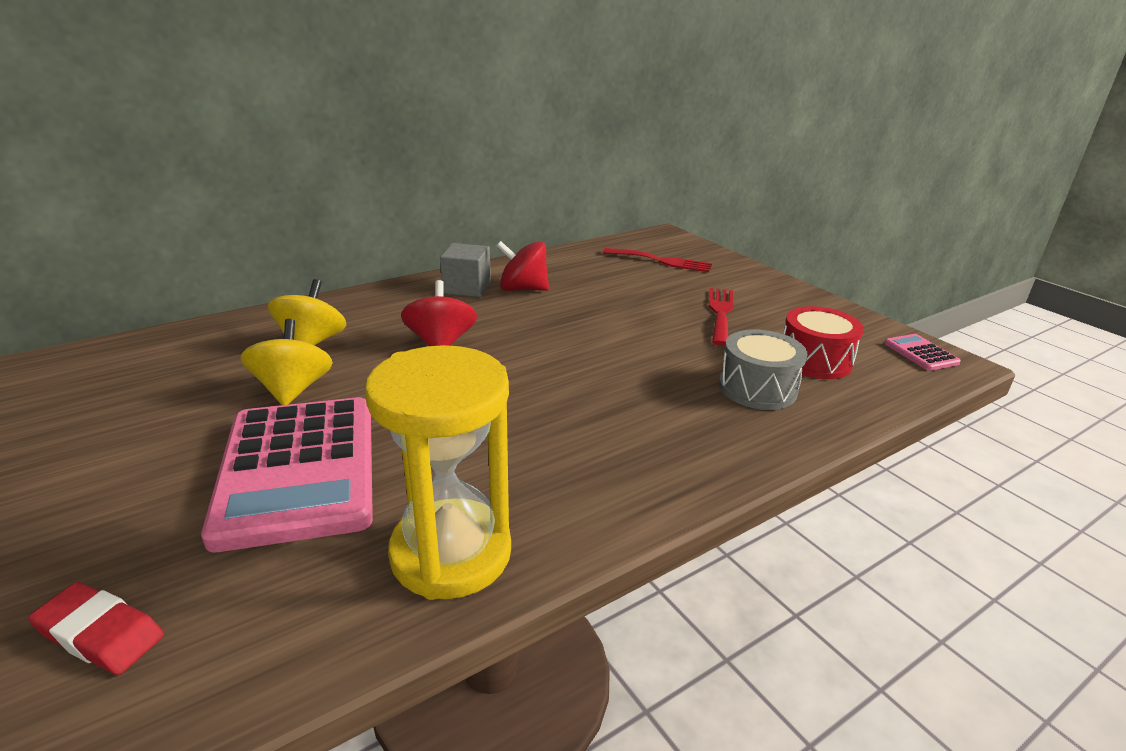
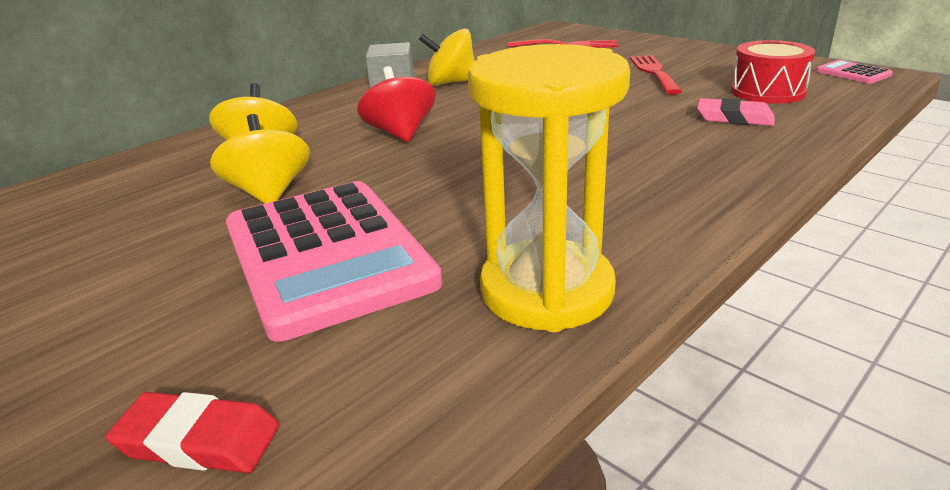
camera: 10 degrees left, 0 degrees up
red spinning top [496,241,549,291] -> yellow spinning top [419,28,475,86]
grey drum [719,329,808,410] -> pink eraser [697,98,775,126]

